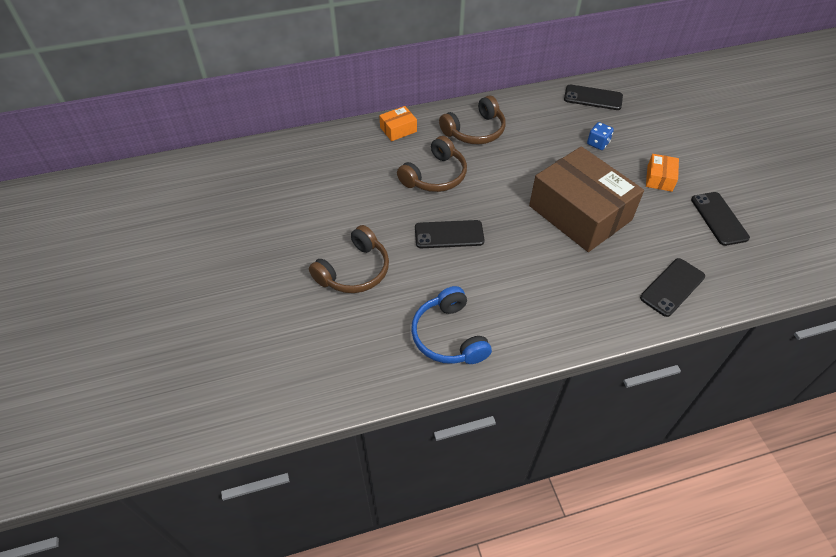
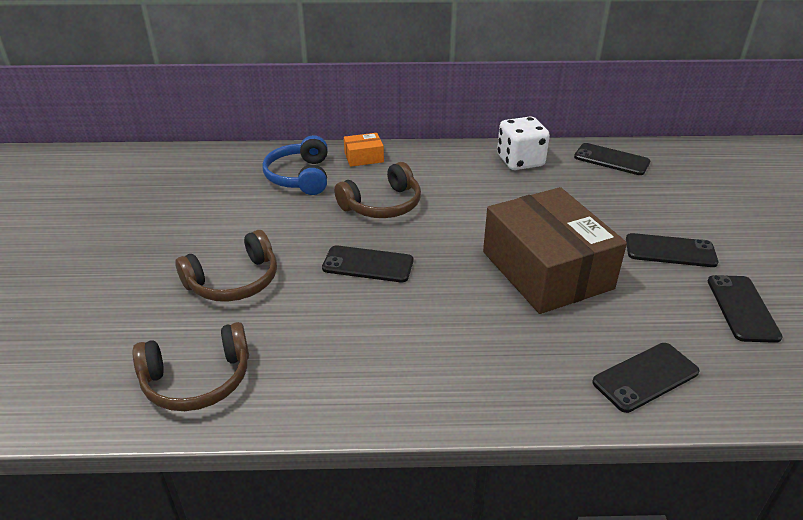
camera: 15 degrees right, 15 degrees down
blue headphones [411,286,492,364] -> blue headphones moved to [262,135,328,195]
brown headphones [439,95,506,144] -> brown headphones moved to [133,322,249,411]
blue dice [587,122,614,150] -> none
orange box [646,154,679,192] -> black phone [626,233,718,267]
none -> white dice [497,116,550,170]

